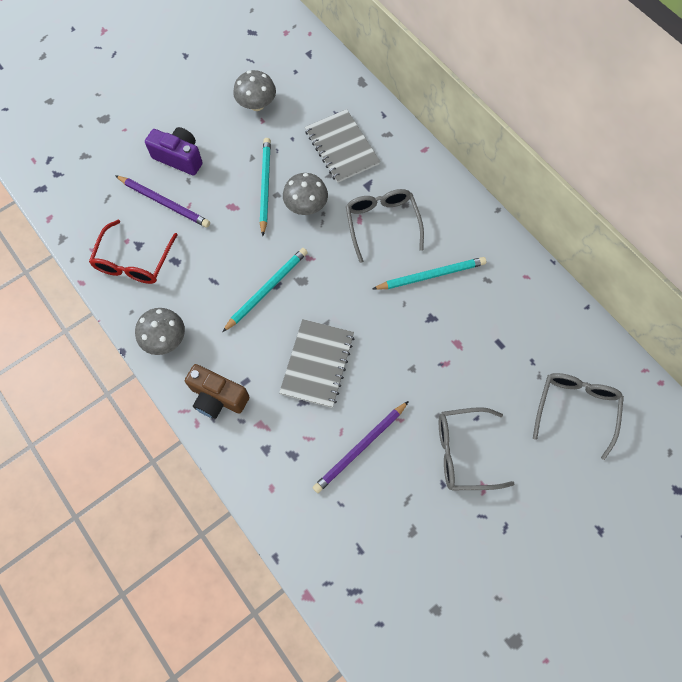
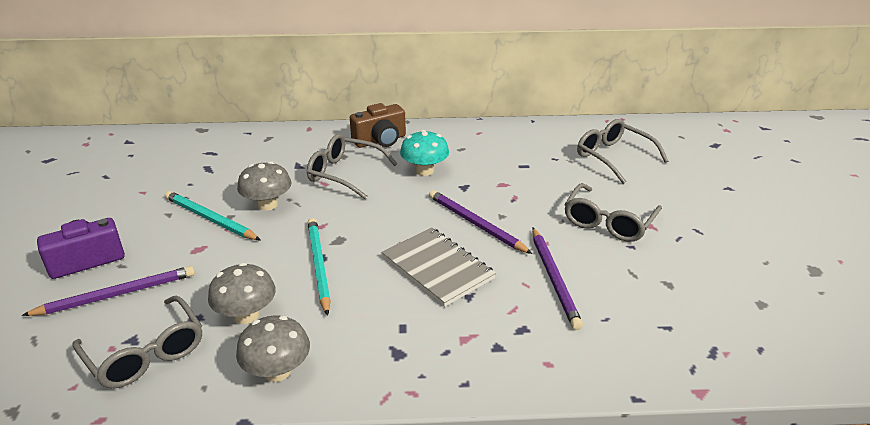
camera: 55 degrees left, 35 degrees down
red glasses [89,220,178,284] -> grey glasses [72,296,202,388]
brown camera [185,364,249,419] -> brown camera moved to [350,103,406,148]
grey mushroom [233,70,276,111] -> grey mushroom moved to [208,263,276,324]
grey notebook [305,109,380,183] -> none
turquoise pencil [372,257,486,290] -> turquoise mushroom [400,130,449,176]
none -> purple pencil [429,190,532,254]

